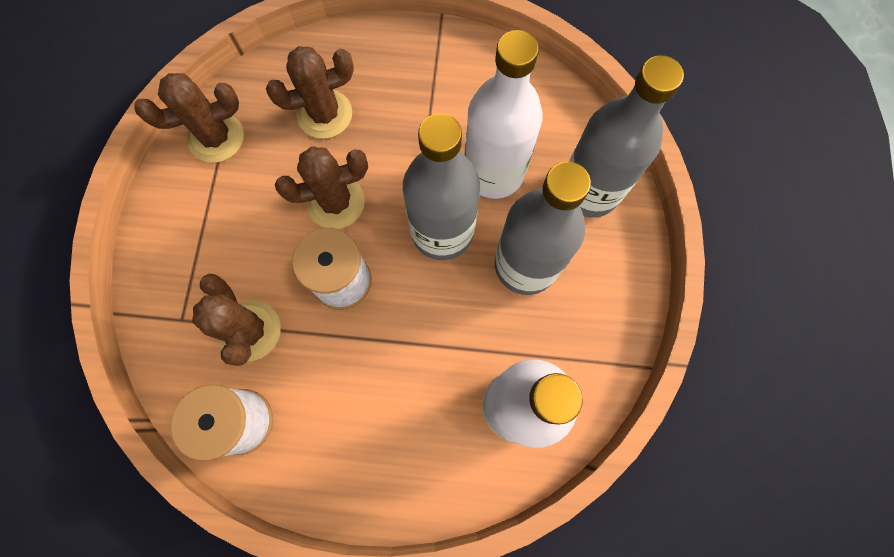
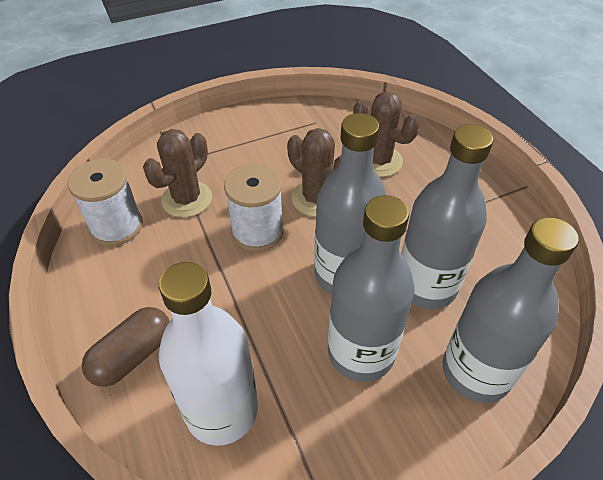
camera: 60 degrees right, 25 degrees down
brown cactus [134,73,244,163] -> none
white bottle [464,30,543,199] -> grey bottle [401,124,493,309]
none -> brown capsule [82,307,170,387]

